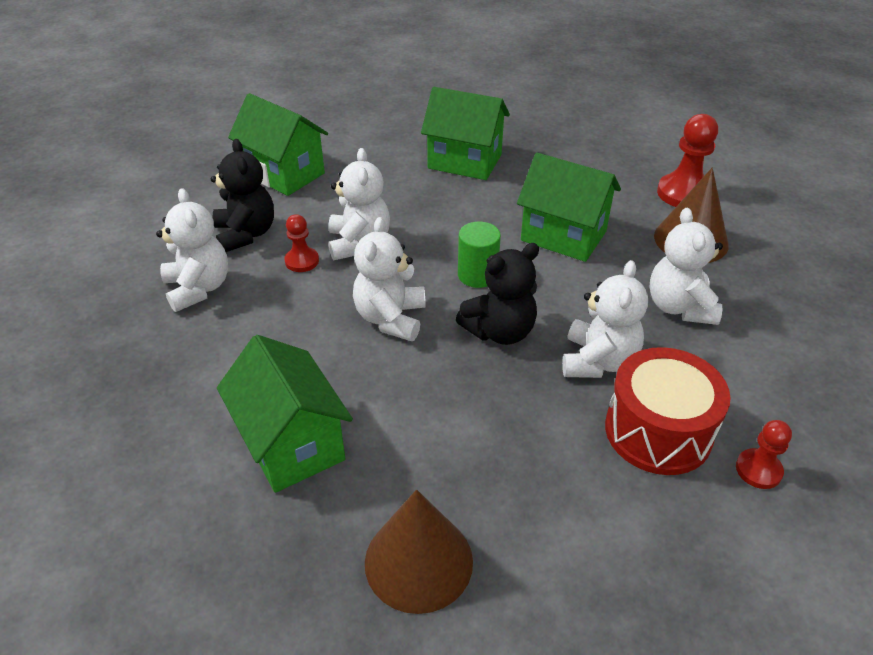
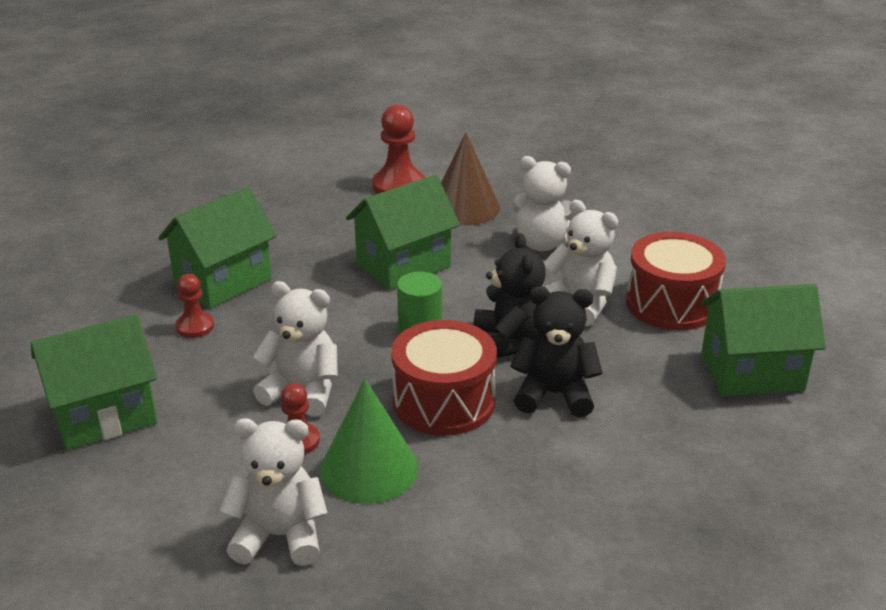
camera: 65 degrees left, 10 degrees down
black teddy bear [211,139,274,252] -> black teddy bear moved to [510,286,602,417]
green house [217,335,353,493] -> green house moved to [701,284,826,396]
white teddy bear [353,217,426,341] -> red drum [391,320,497,436]
brown cone [365,489,473,614] -> none
red pawn [736,420,792,489] -> red pawn moved to [175,274,214,338]
none -> green cone [320,378,418,504]

